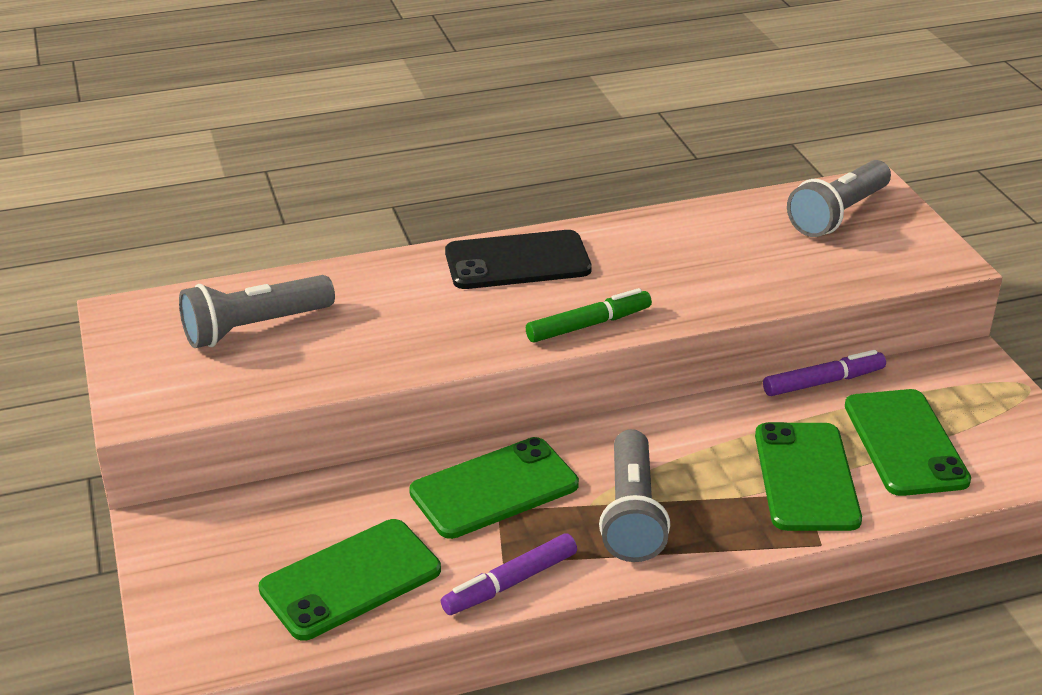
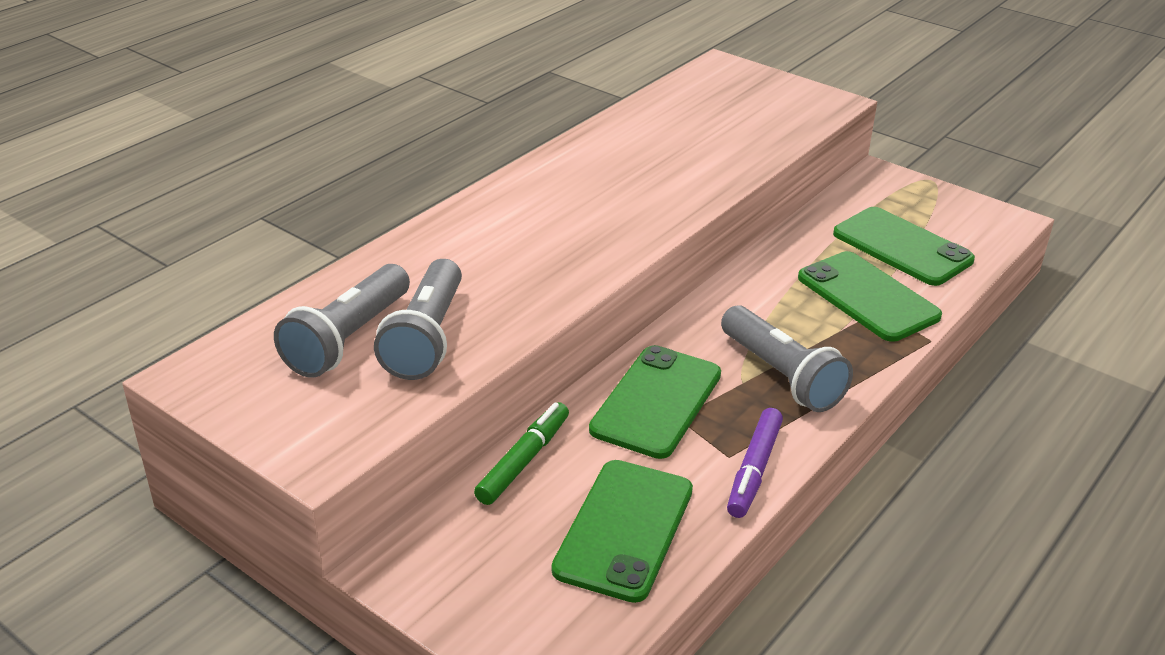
camera: 35 degrees left, 0 degrees up
black phone [445,230,592,289] -> none
green marker [526,288,652,342] -> green marker moved to [474,402,569,505]
purple marker [763,350,886,396] -> none
grey flashlight [787,160,891,237] -> grey flashlight moved to [374,259,462,380]

